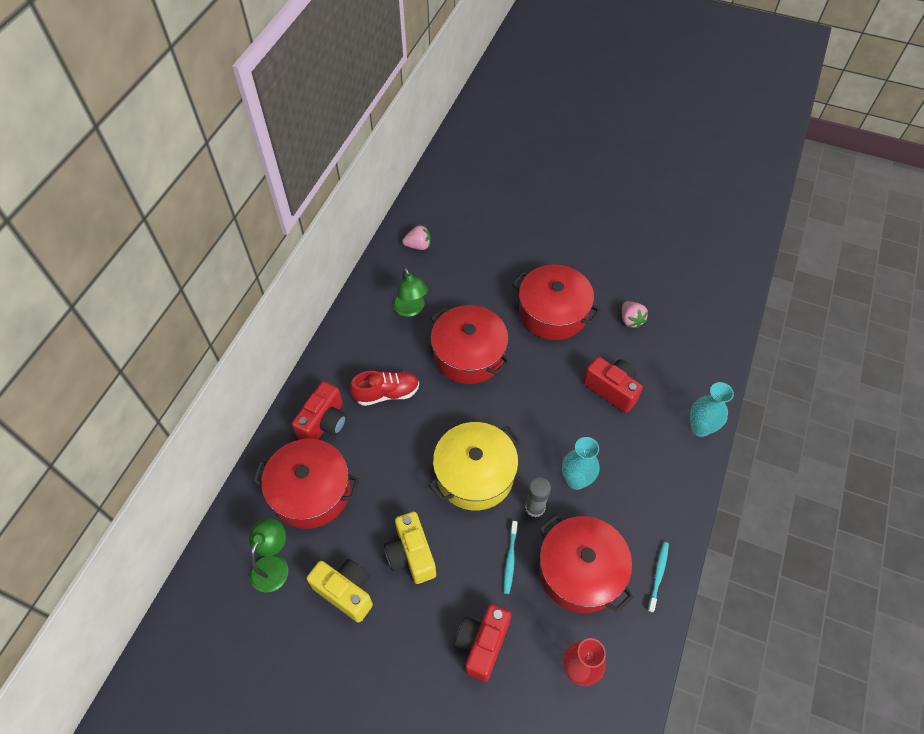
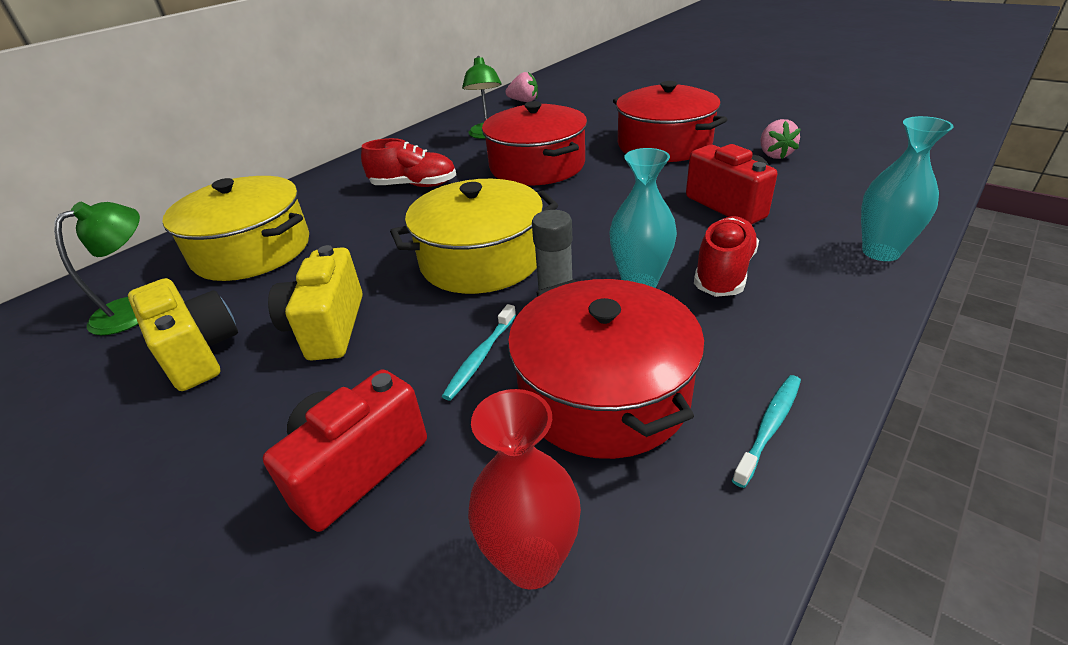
camera: 20 degrees right, 20 degrees down
red pot [252,439,359,529] -> yellow pot [162,176,309,281]
red camera [292,381,347,439] -> none
none -> red shoe [694,216,759,297]

